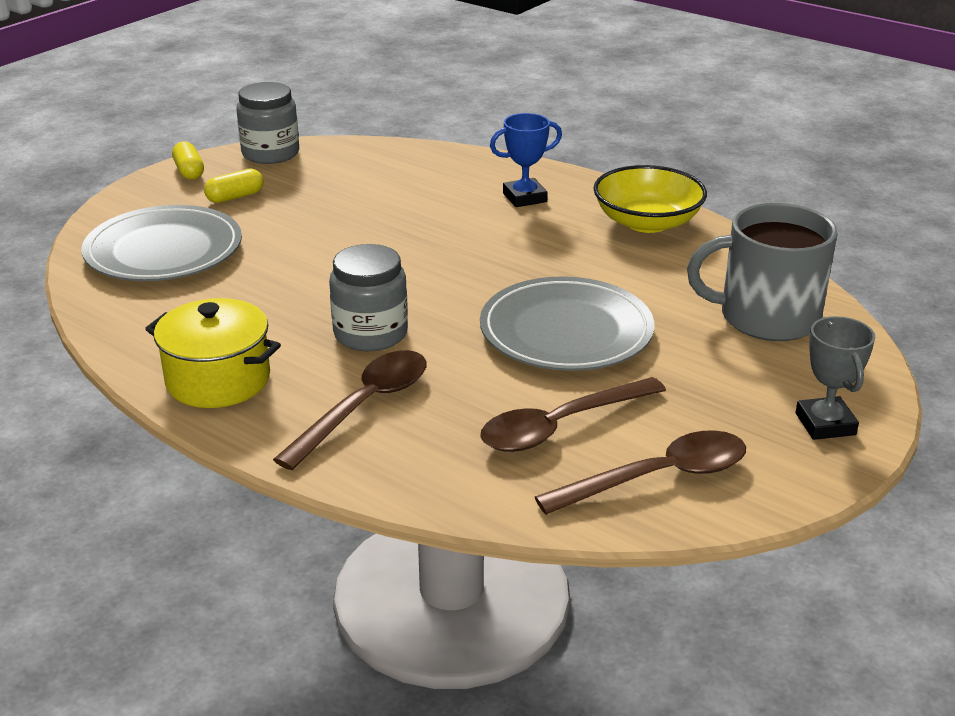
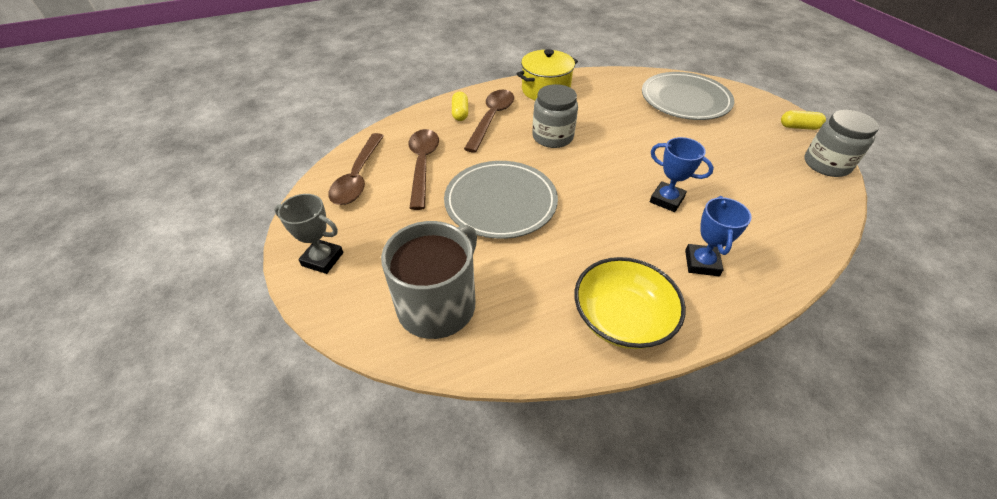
camera: 120 degrees right, 15 degrees up
yellow capsule [204,169,263,203] -> yellow capsule moved to [452,92,468,121]
brown spoon [273,350,427,470] -> brown spoon turned 135 degrees counterclockwise [464,90,514,153]
none -> blue trophy [650,137,714,212]

